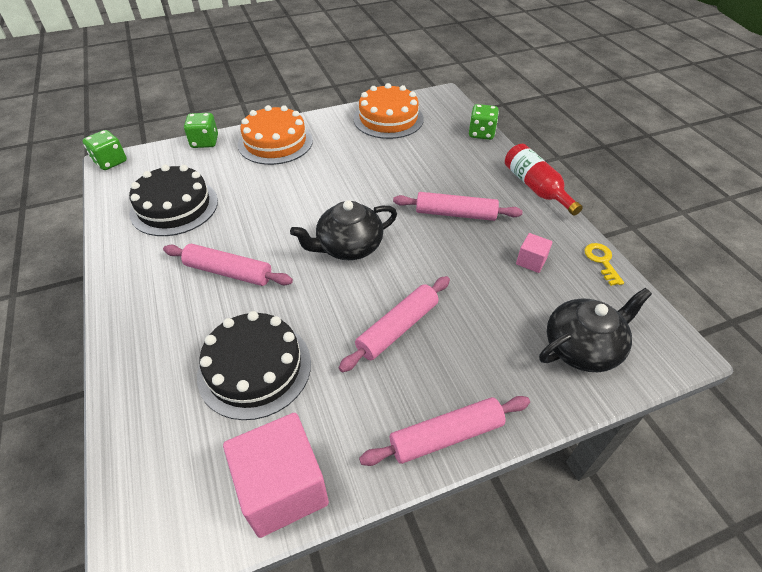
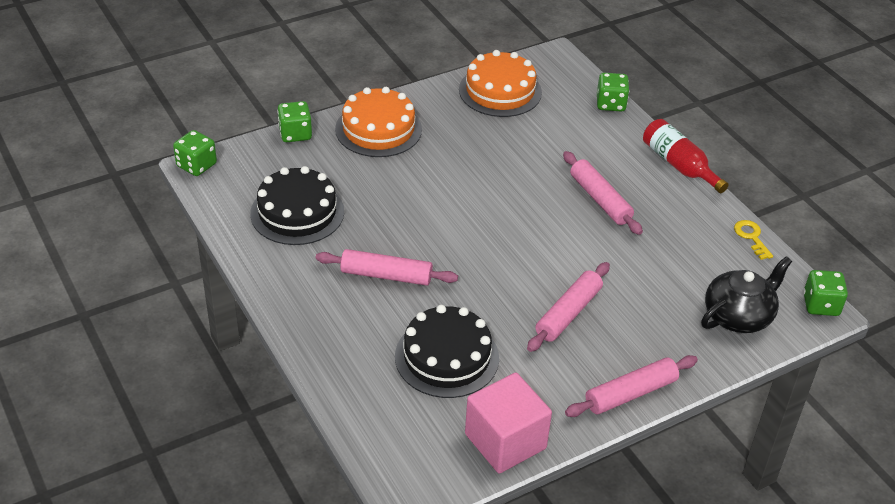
camera: 10 degrees left, 5 degrees down
black teapot [290,200,397,260] -> none
pink rolling pin [393,192,523,221] -> pink rolling pin turned 60 degrees clockwise [563,151,643,235]
pink cube [516,233,553,273] -> none
none -> green dice [803,270,848,316]

